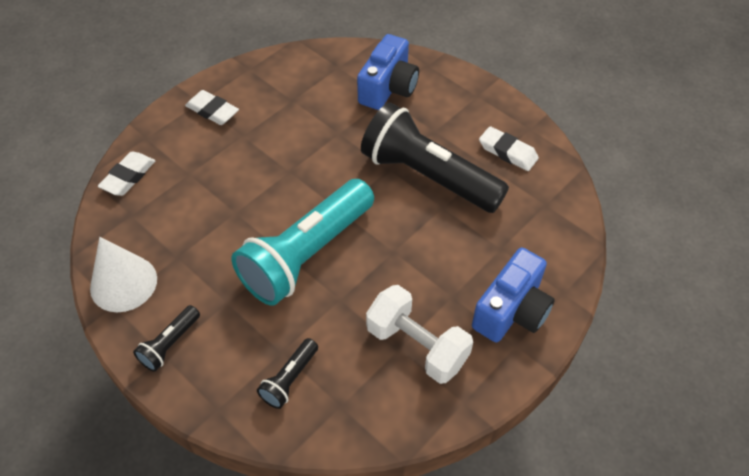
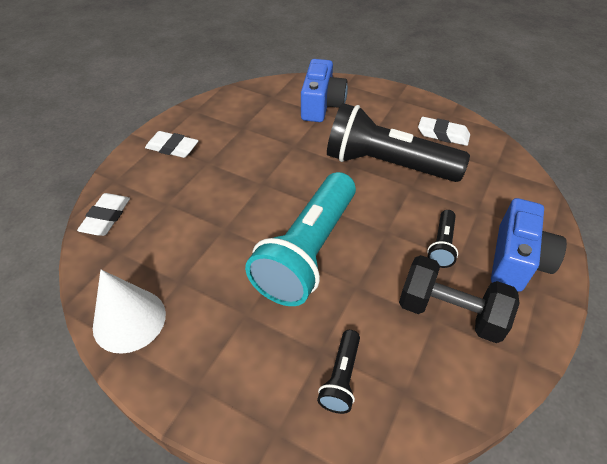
camera: 15 degrees left, 5 degrees down
black flashlight [133,305,200,372] -> black flashlight moved to [427,210,458,268]
white dumbbell [366,285,473,384] -> black dumbbell [399,255,520,343]

